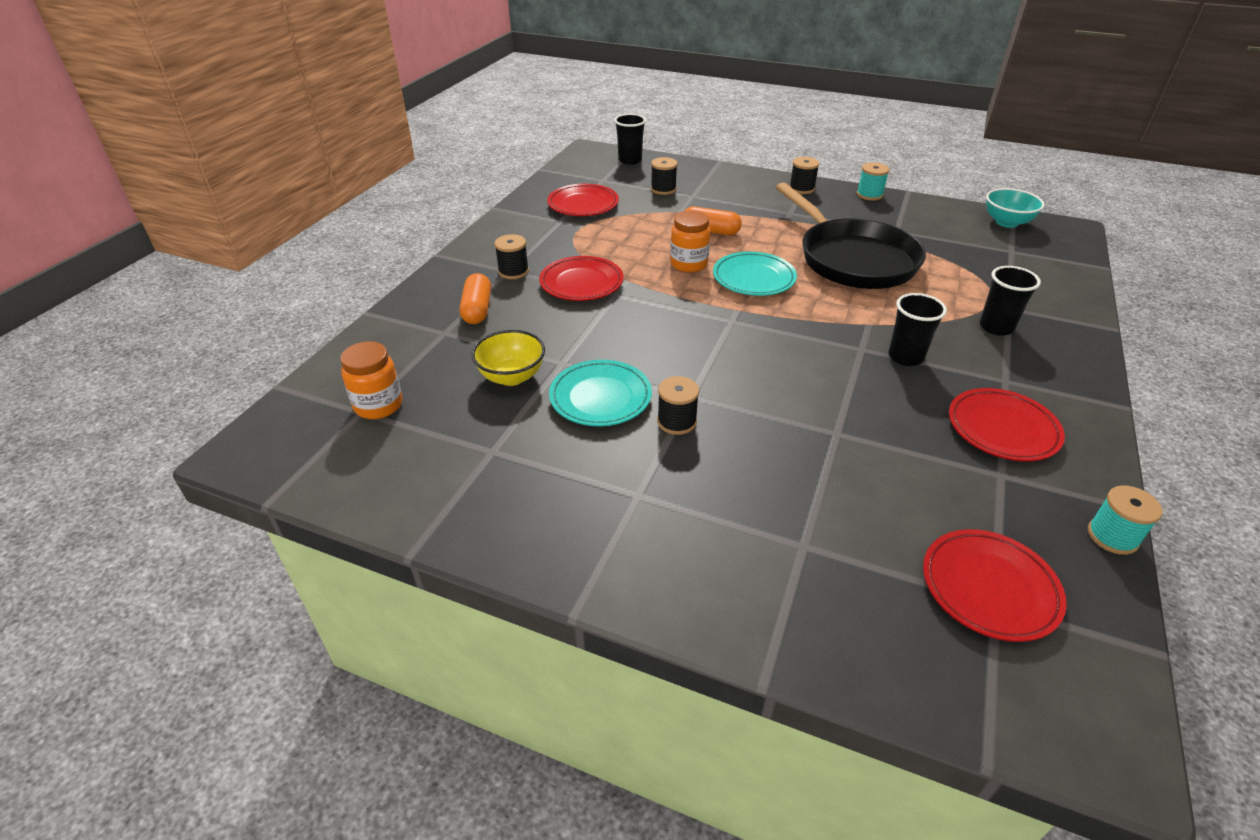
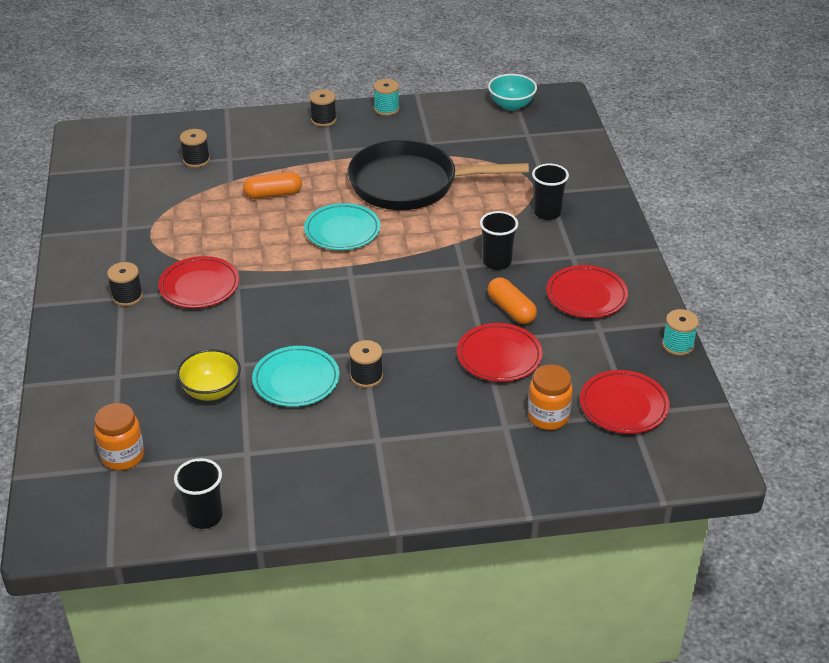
camera: 30 degrees left, 0 degrees up
orange capsule [460,273,491,324] -> orange capsule moved to [487,277,537,324]
red plate [547,184,619,216] -> red plate moved to [457,323,543,382]
black cup [614,114,646,165] -> black cup moved to [174,458,223,529]
orange jar [670,211,711,273] -> orange jar moved to [528,364,573,430]
black pan [776,182,926,289] -> black pan turned 150 degrees clockwise [348,140,529,210]

